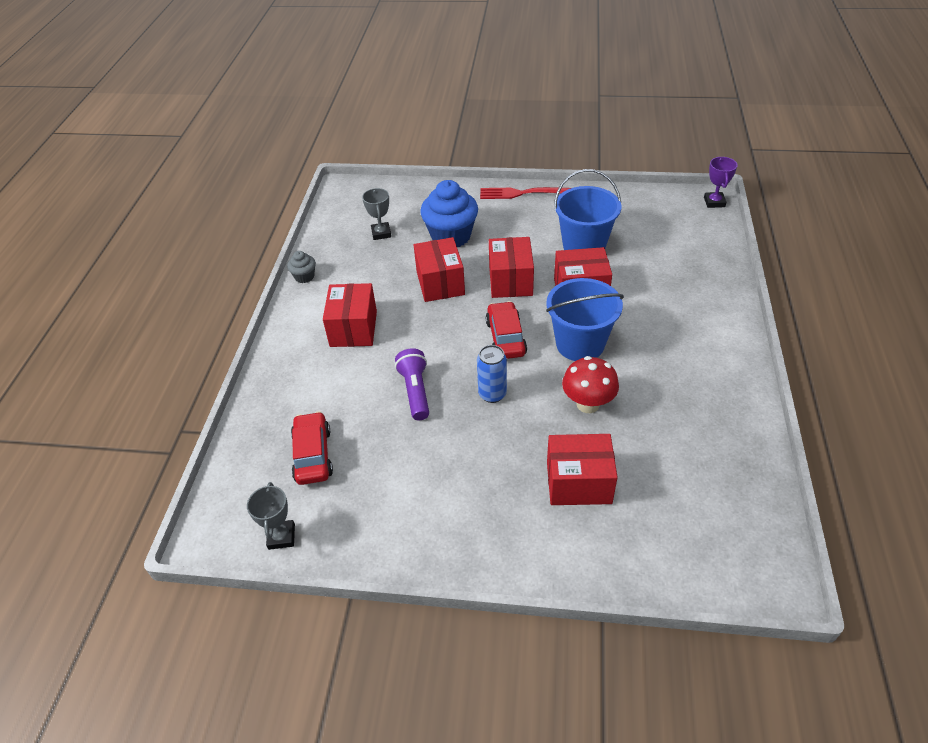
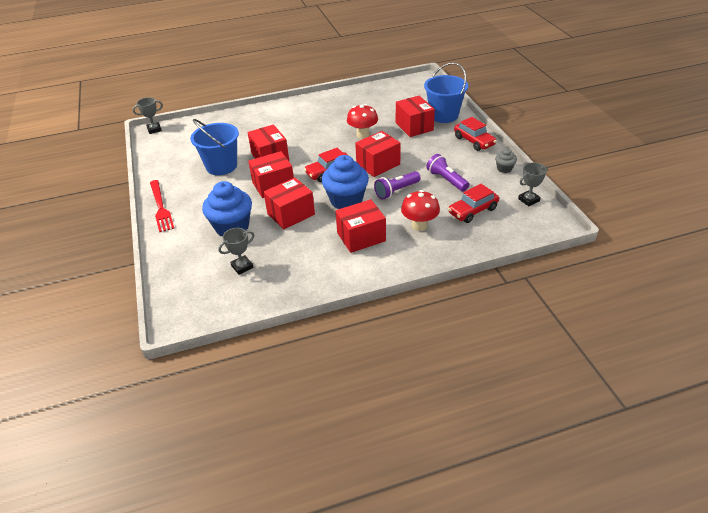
camera: 115 degrees left, 5 degrees down
grey cupcake [287,251,316,283] -> grey cupcake moved to [495,148,517,173]
blue can [477,345,507,403] -> red box [355,131,401,177]
blue bucket [546,278,624,361] -> blue bucket moved to [424,62,468,123]
purple trophy [704,157,738,208] -> grey trophy [133,97,163,134]
none -> blue cupcake [321,155,369,209]
none -> red mushroom [401,190,440,231]
none -> purple flashlight [426,154,469,192]
none -> red car [454,117,497,151]

